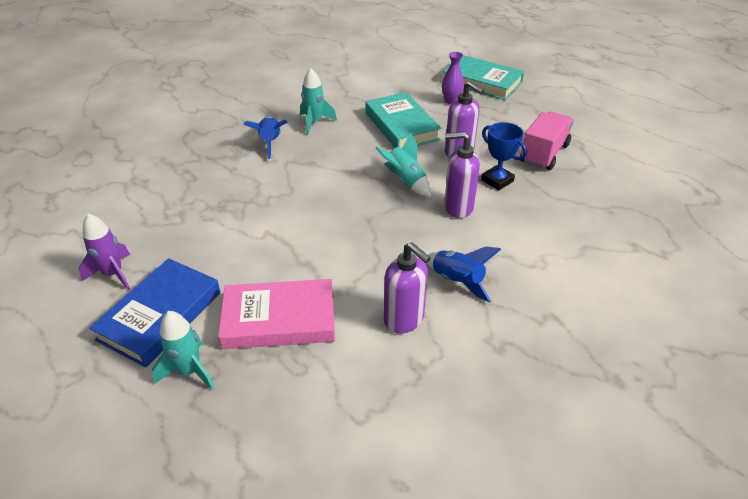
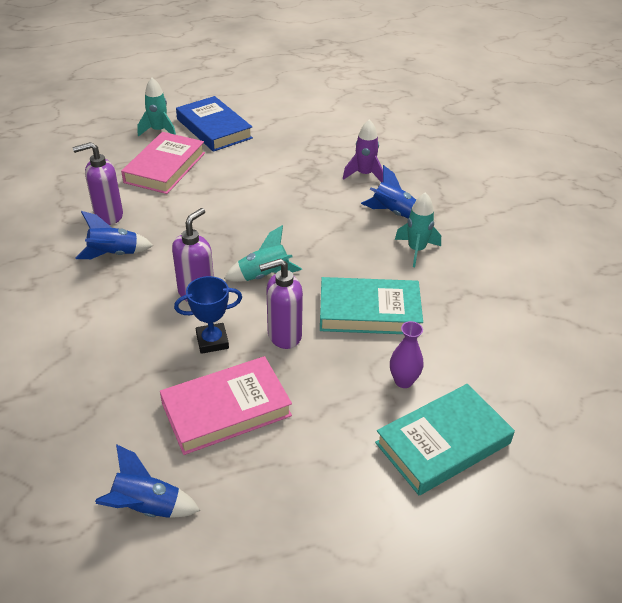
camera: 115 degrees right, 0 degrees up
purple rocket [79,214,130,290] -> purple rocket moved to [343,119,383,182]
pink truck [520,112,574,170] -> pink book [160,356,292,455]
none -> blue rocket [95,444,200,518]

